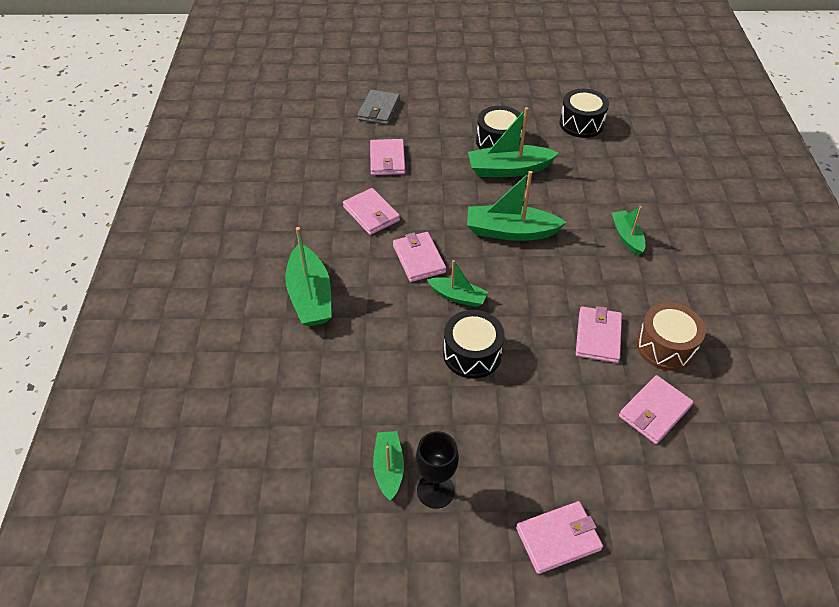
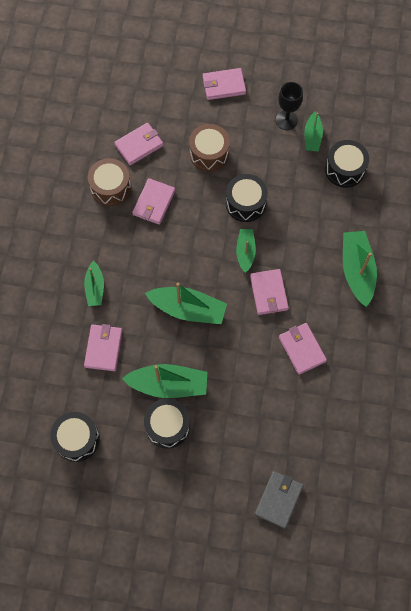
camera: 170 degrees left, 20 degrees up
pink wallet [370,139,405,175] -> pink wallet moved to [84,324,123,371]
green boat [427,260,488,307] -> green boat turned 60 degrees clockwise [236,229,256,273]
none -> brown drum [189,124,230,172]
none -> black drum [325,140,369,188]

